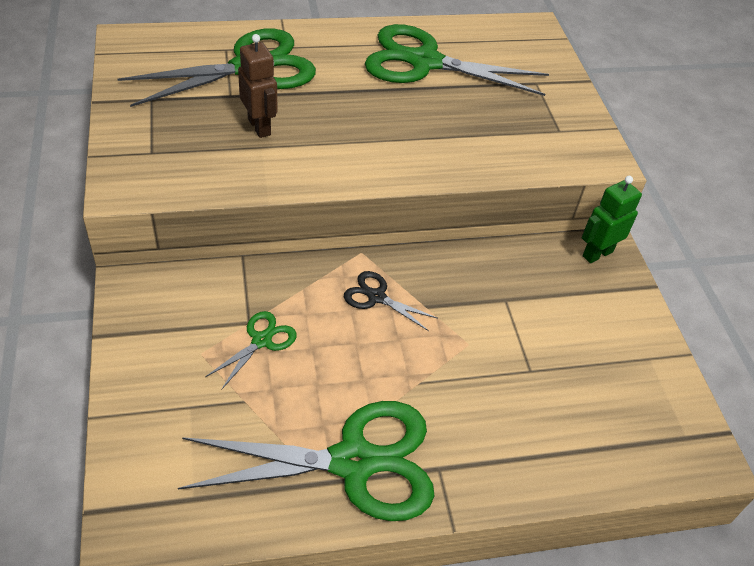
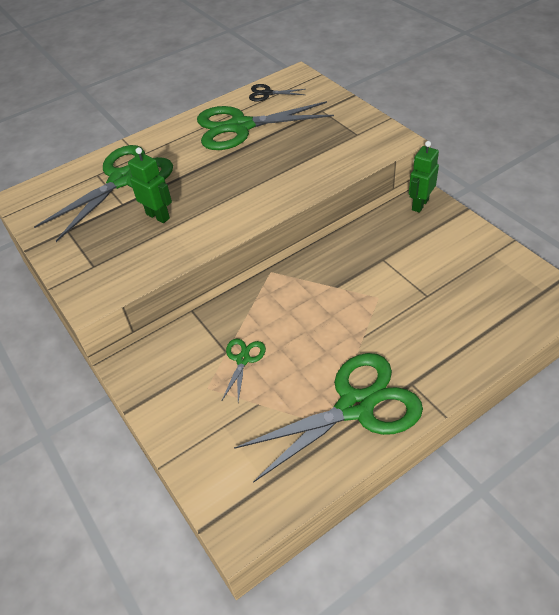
camera: 15 degrees left, 0 degrees up
brown robot [238,34,278,138] -> green robot [128,147,172,223]
black scissors [344,271,438,331] -> black scissors moved to [249,84,306,102]

